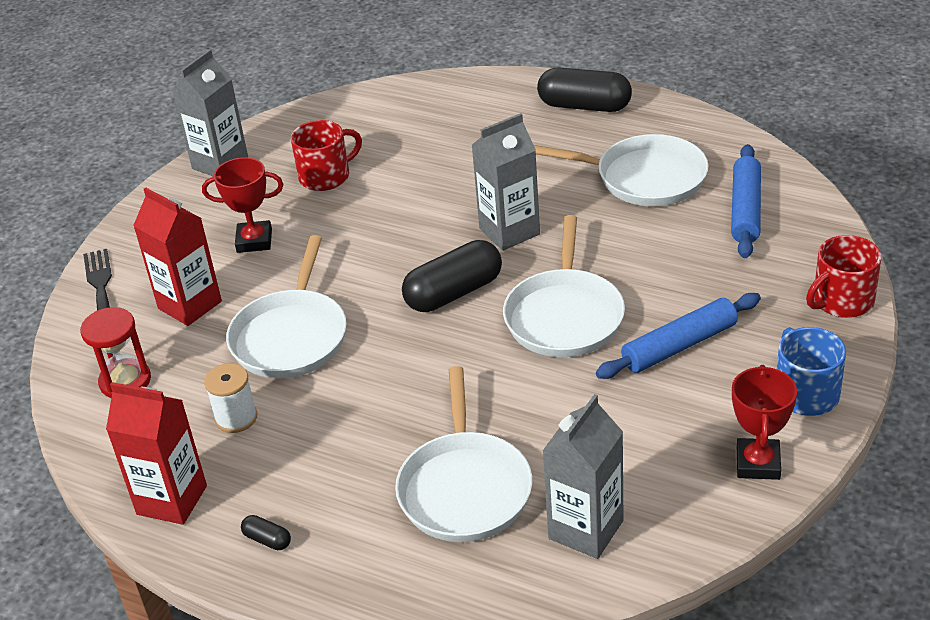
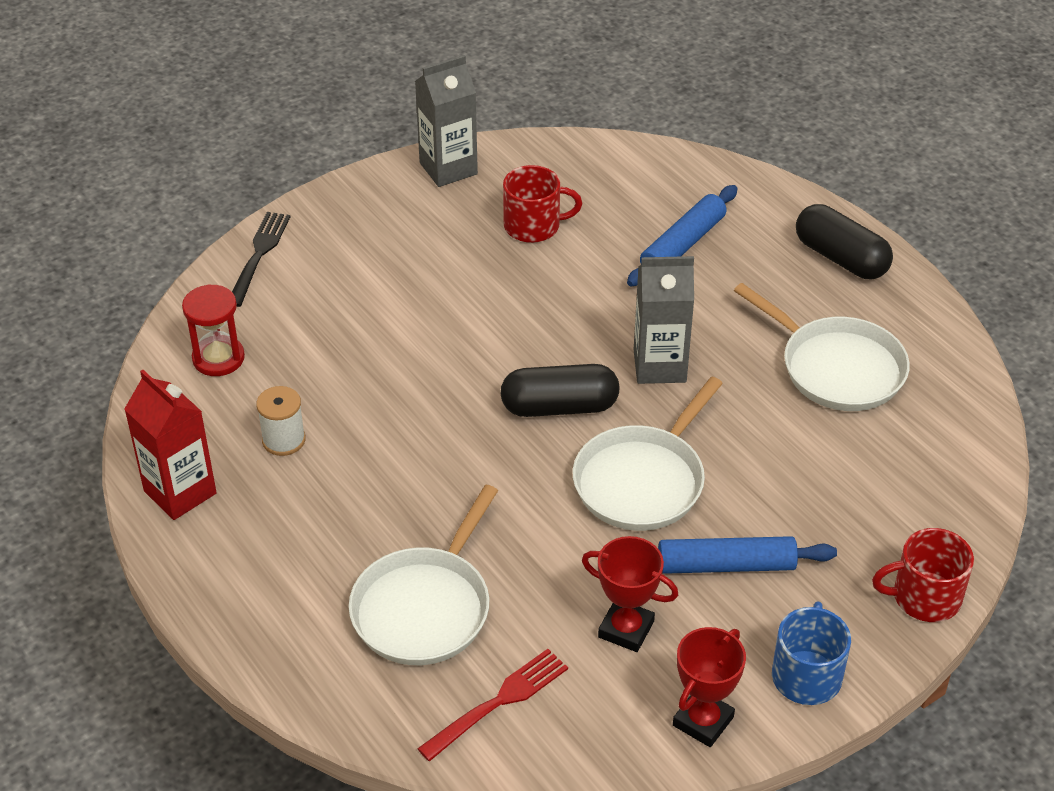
camera: 25 degrees right, 5 degrees up
red carton [133,187,222,326] -> none
red trophy [202,157,283,253] -> red trophy moved to [582,536,678,652]
white pan [226,235,347,378] -> none
black capsule [241,515,291,550] -> none
grey carton [543,394,624,559] -> red fork [417,649,568,761]
blue rolling pin [731,144,761,258] -> blue rolling pin moved to [627,185,738,287]

